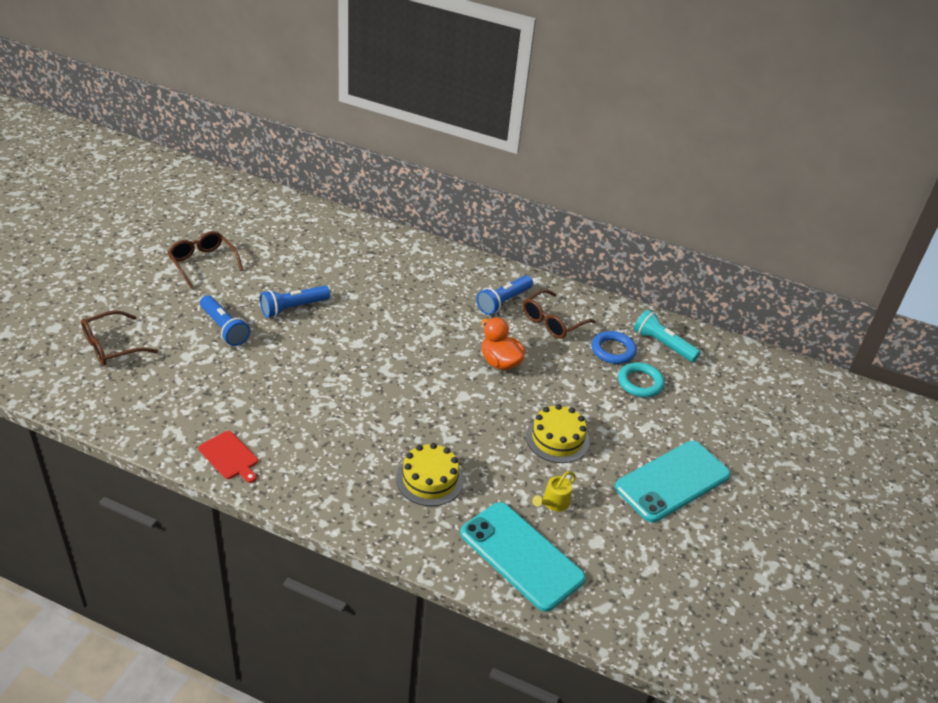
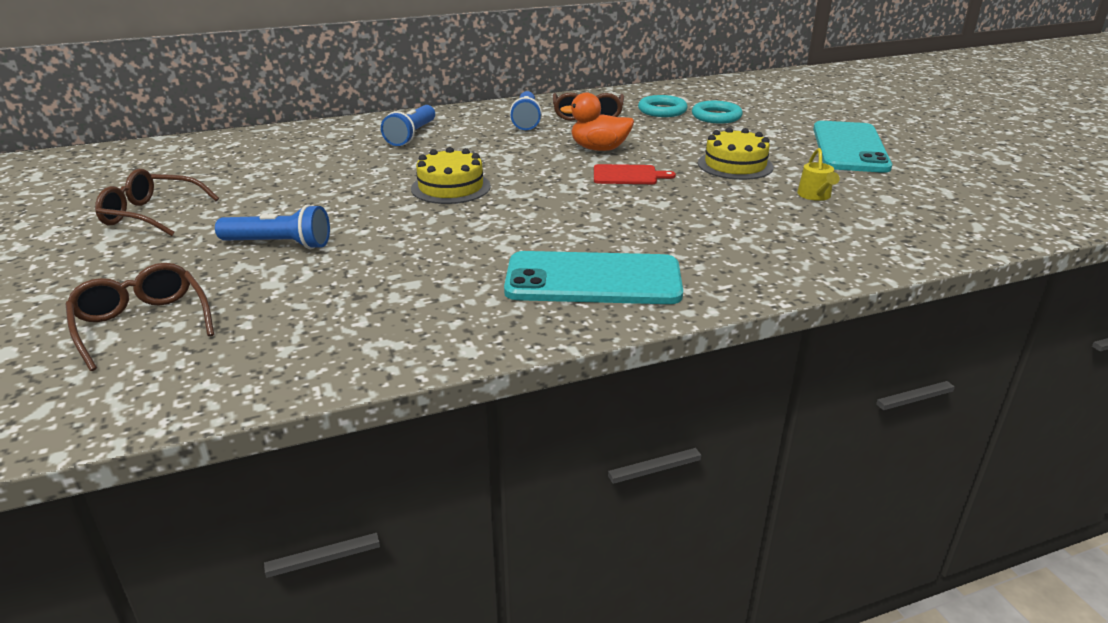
camera: 40 degrees left, 10 degrees down
brown glasses [81,310,158,366] -> brown glasses turned 135 degrees clockwise [65,263,214,371]
red cutting board [198,431,258,483] -> red cutting board moved to [594,164,676,184]
blue flashlight [260,285,330,318] -> blue flashlight moved to [381,105,435,146]
yellow cake [396,443,464,506] -> yellow cake moved to [411,147,491,204]
turquoise phone [460,502,586,612] -> turquoise phone moved to [504,251,683,304]
blue ring [592,331,637,364] -> turquoise ring [638,95,688,117]
turquoise flashlight [634,309,701,362] -> none

